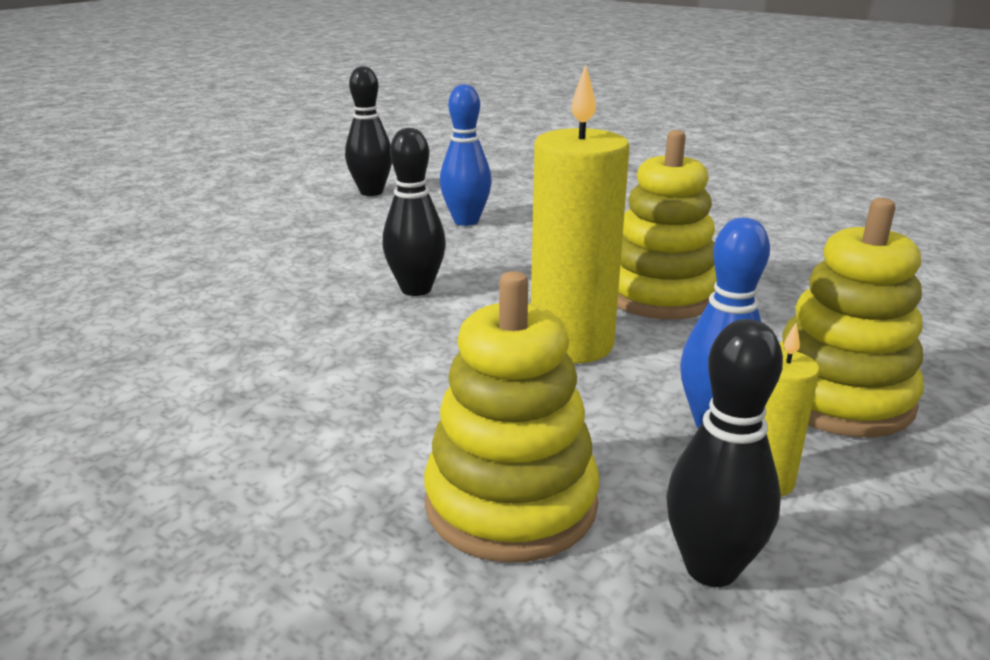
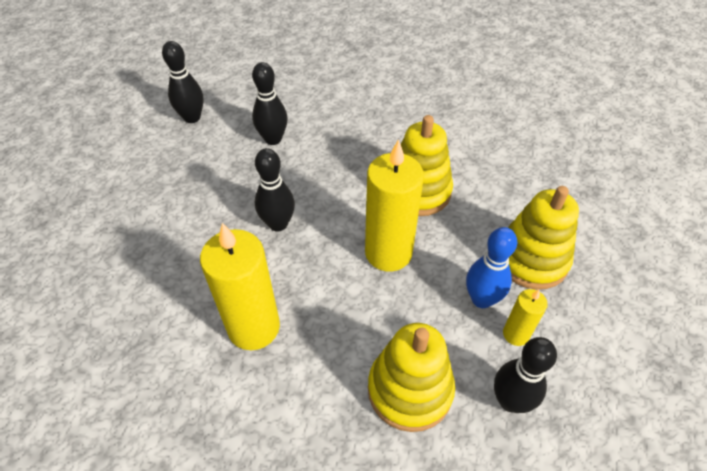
camera: 20 degrees left, 25 degrees up
blue bowling pin [440,84,492,226] -> black bowling pin [252,62,288,145]
none -> yellow candle [200,223,280,350]

